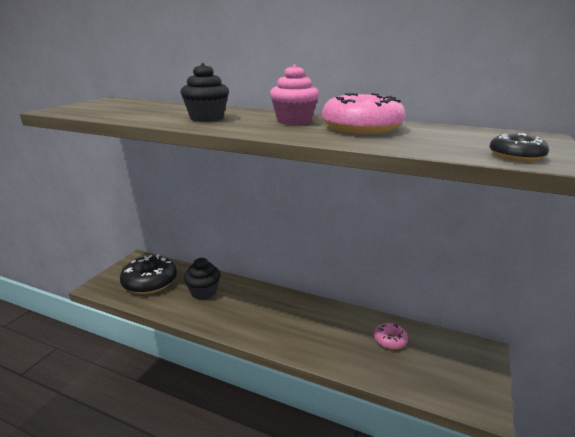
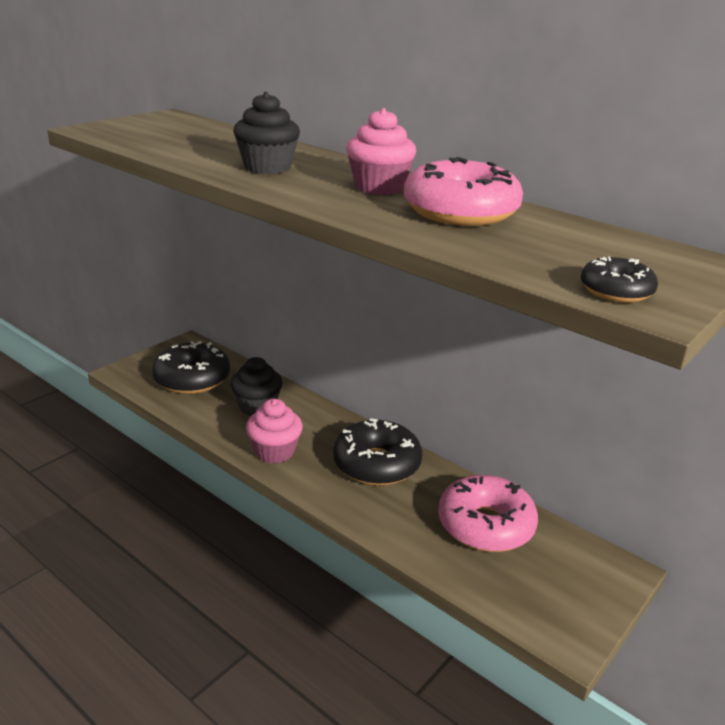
camera: 15 degrees right, 5 degrees up
pink donut [374,323,408,349] -> pink donut [438,475,538,552], size x1.99
none -> pink cupcake [246,399,303,464]
none -> black donut [333,419,422,486]

